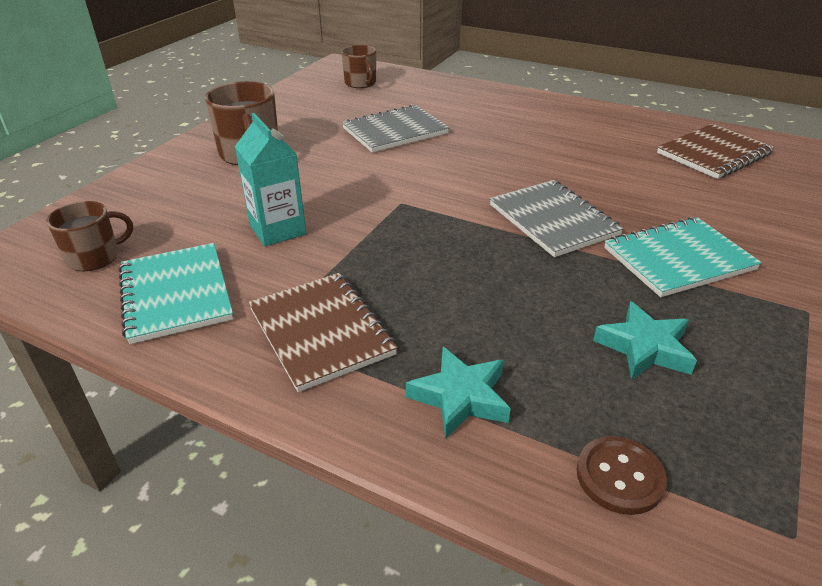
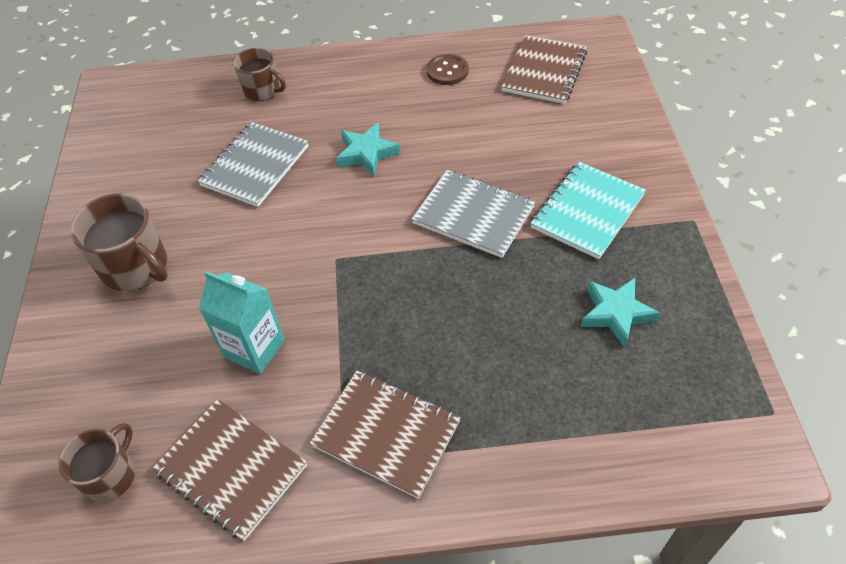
camera: 30 degrees left, 15 degrees up
turquoise notebook [119,243,233,344] -> brown notebook [152,399,307,541]
brown mug [341,45,376,88] -> brown mug moved to [234,48,286,101]
turquoise star [406,347,511,439] -> turquoise star moved to [336,123,400,176]
brown button [577,436,667,515] -> brown button moved to [427,54,469,85]

